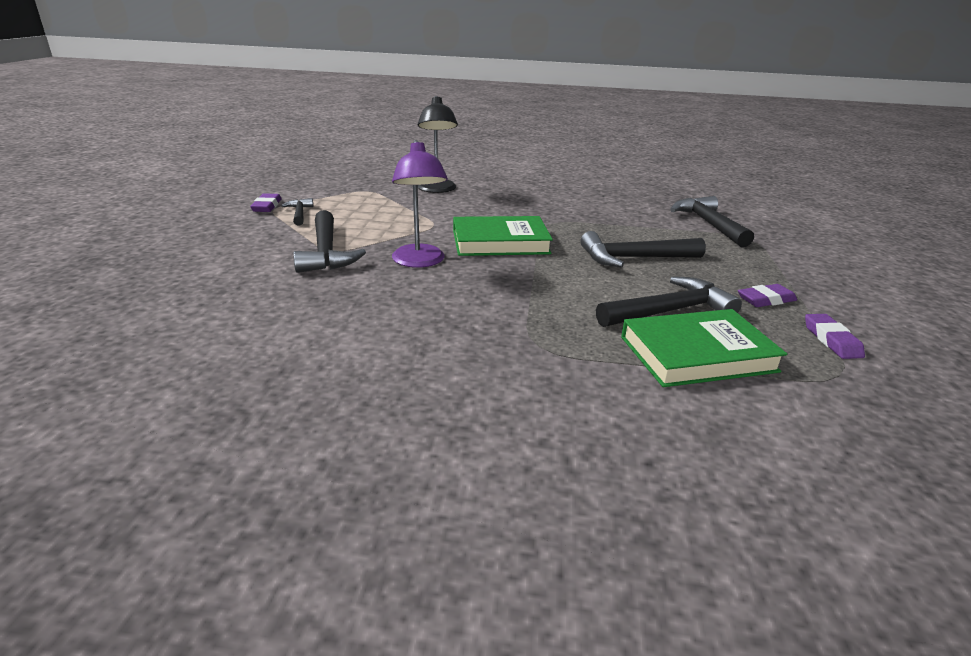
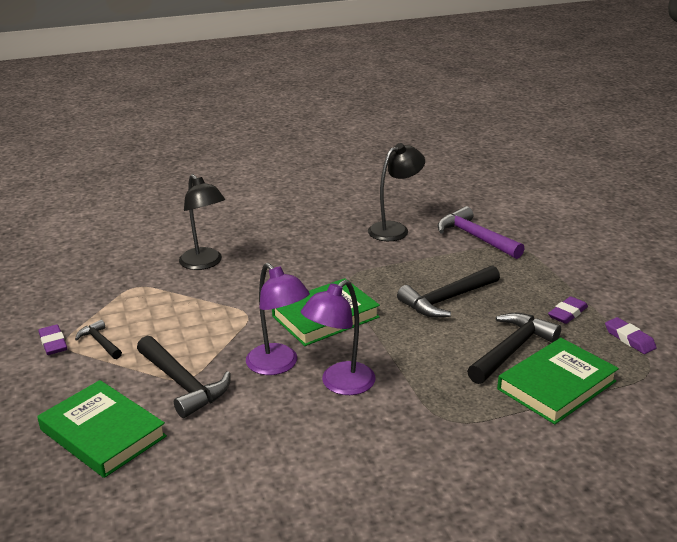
camera: 25 degrees left, 0 degrees up
black hammer [670,196,754,247] -> purple hammer [437,206,524,259]
none -> green book [37,380,167,478]
none -> purple lamp [301,280,376,395]
none -> black lamp [368,143,425,241]

